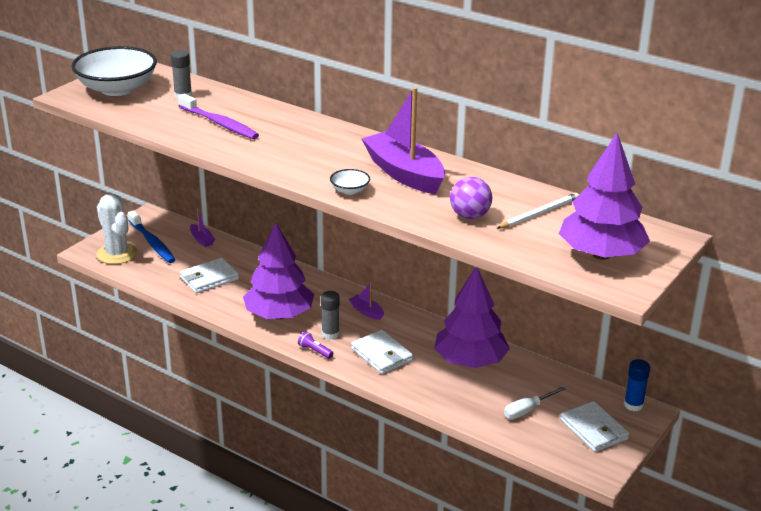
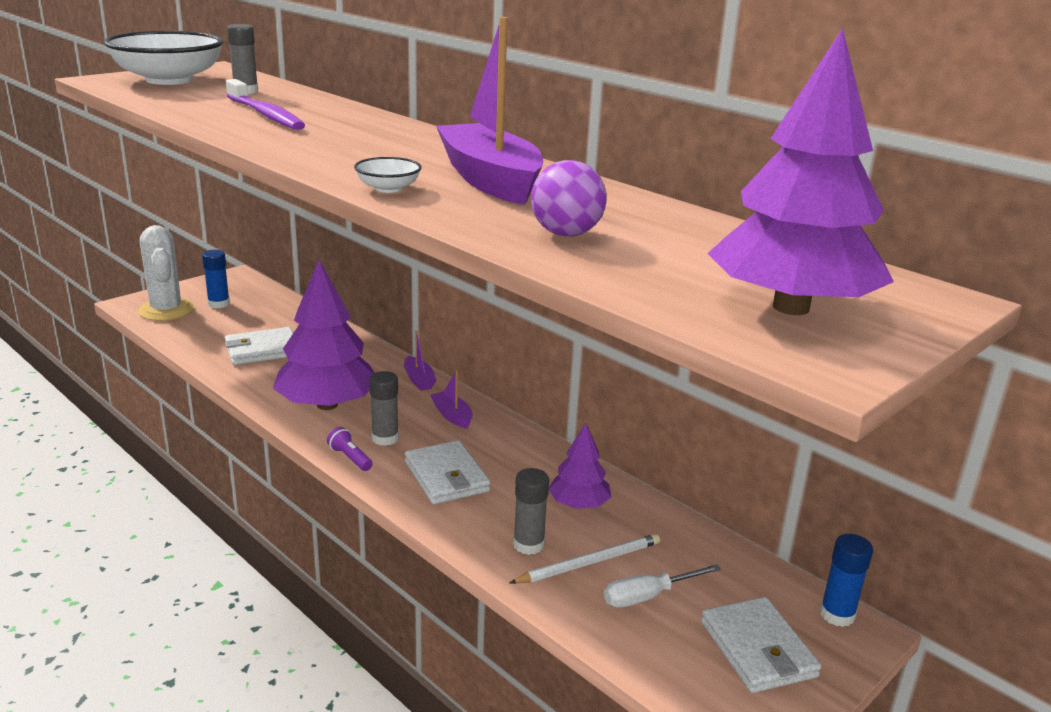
camera: 10 degrees right, 5 degrees down
blue toothbrush [128,210,176,263] -> blue glue stick [202,250,230,308]
purple boat [190,208,215,247] -> purple boat moved to [404,331,437,391]
purple tree [434,267,510,368] -> purple tree [549,423,611,509], size x0.53
white pencil [497,193,579,229] -> white pencil moved to [510,534,660,584]
none -> grey glue stick [513,468,549,555]

